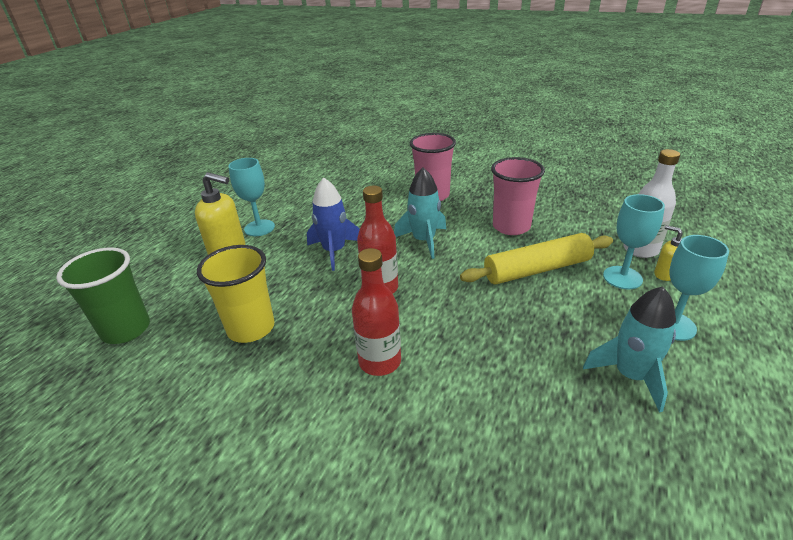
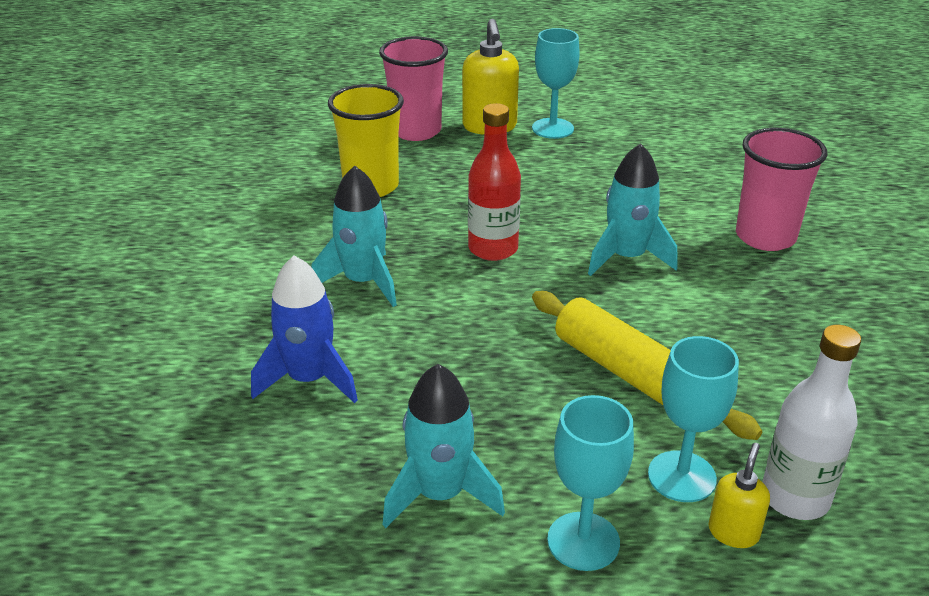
camera: 65 degrees right, 0 degrees up
green cup [56,247,150,344] -> none
blue rocket [307,178,360,271] -> blue rocket moved to [251,255,358,403]
red bottle [352,248,401,376] -> turquoise rocket [312,165,397,307]
pink cup [491,157,545,235] -> pink cup moved to [379,36,448,141]

